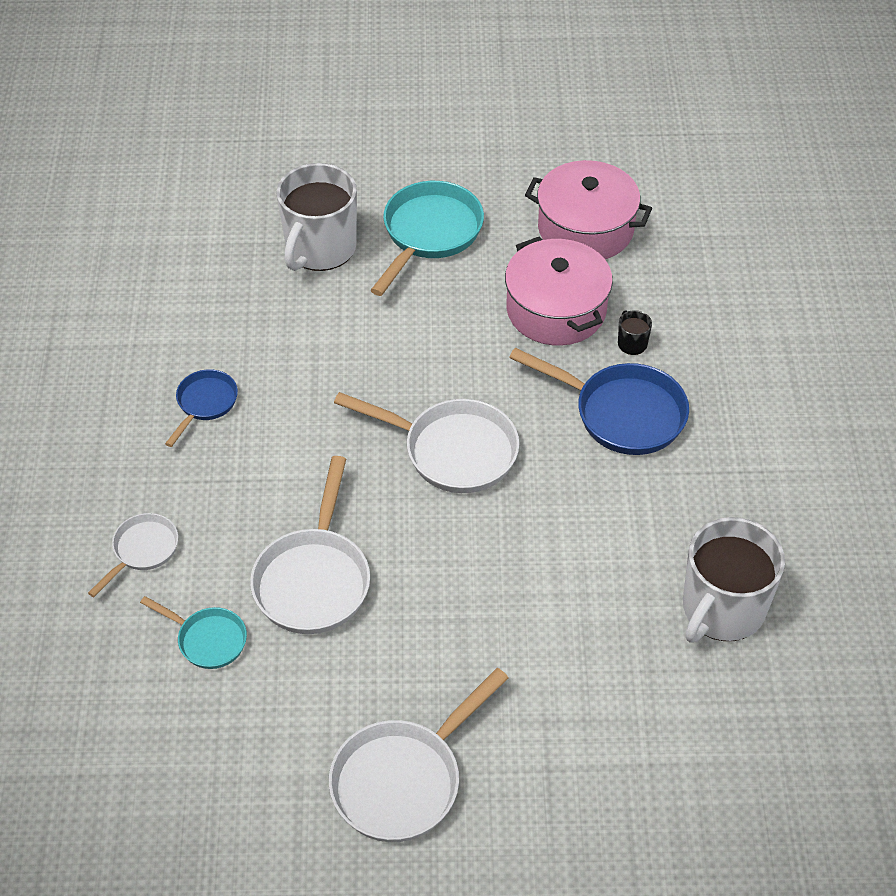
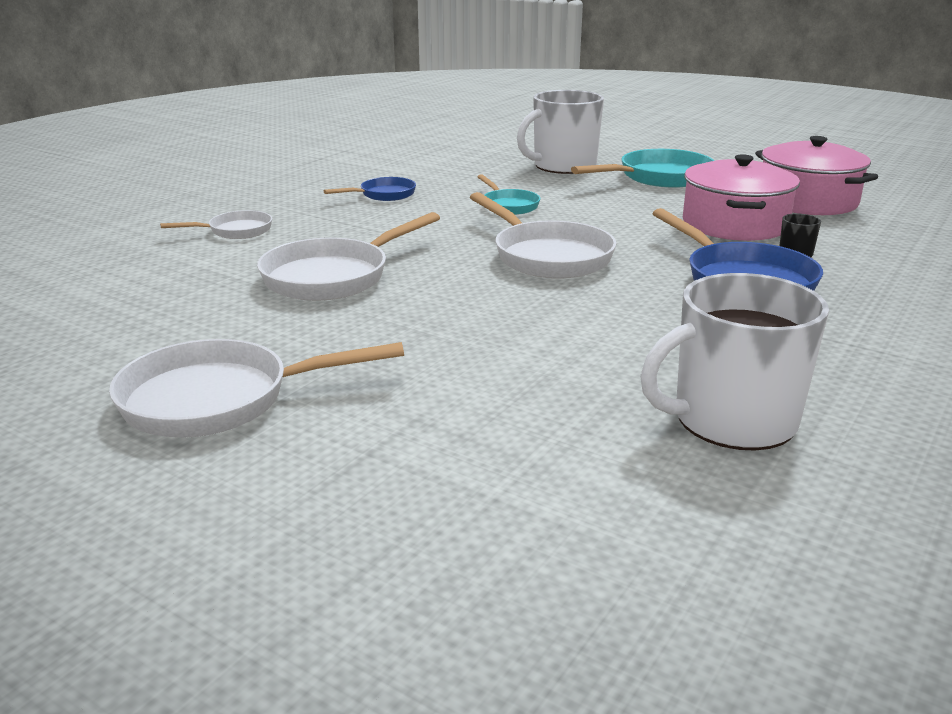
camera: 35 degrees right, 25 degrees down
turquoise pan [140,596,247,669] -> turquoise pan moved to [477,174,541,215]

